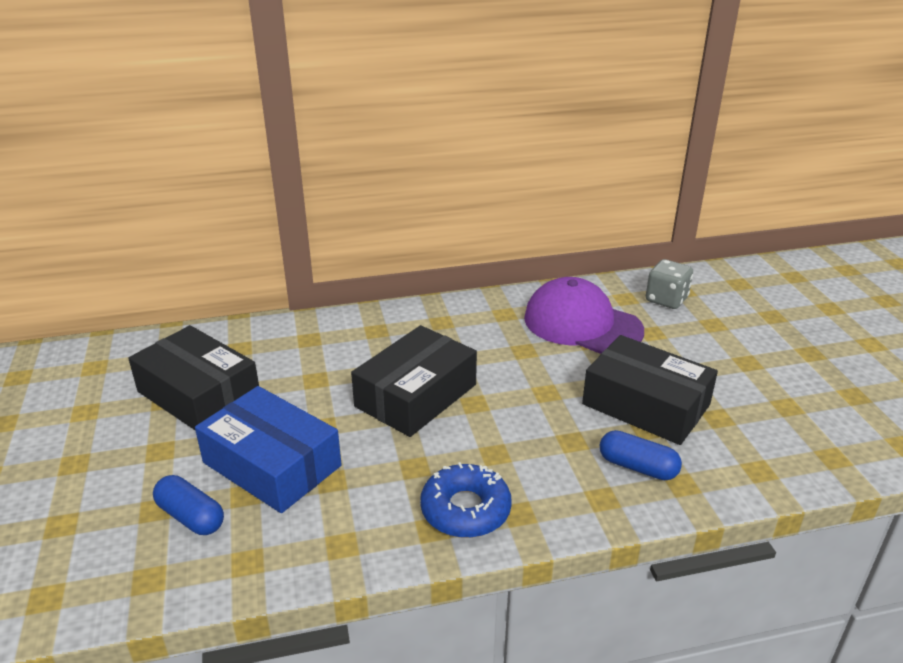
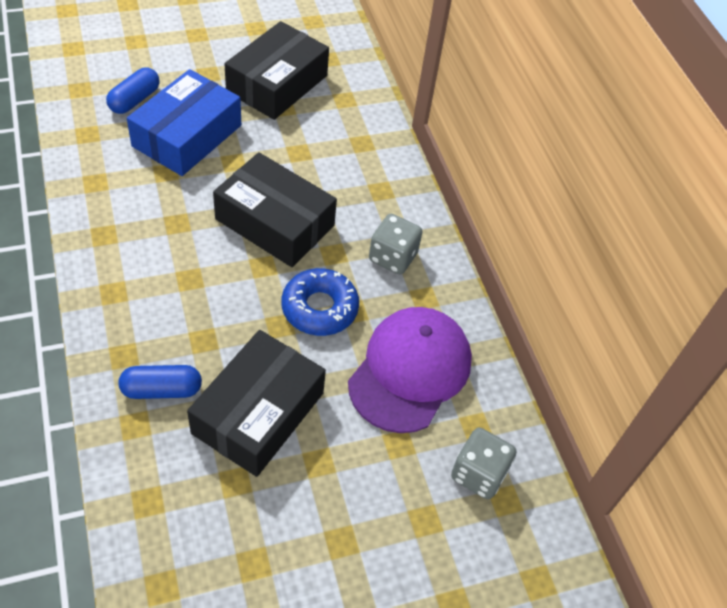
camera: 80 degrees right, 20 degrees up
blue donut [420,462,512,538] -> blue donut moved to [282,268,359,336]
blue capsule [600,430,682,480] -> blue capsule turned 60 degrees clockwise [119,365,202,399]
none -> grey dice [369,214,423,275]

